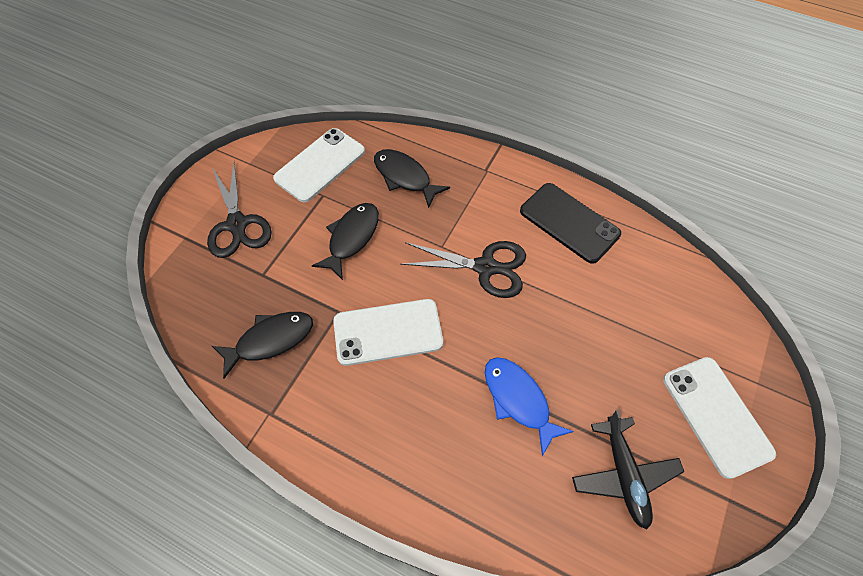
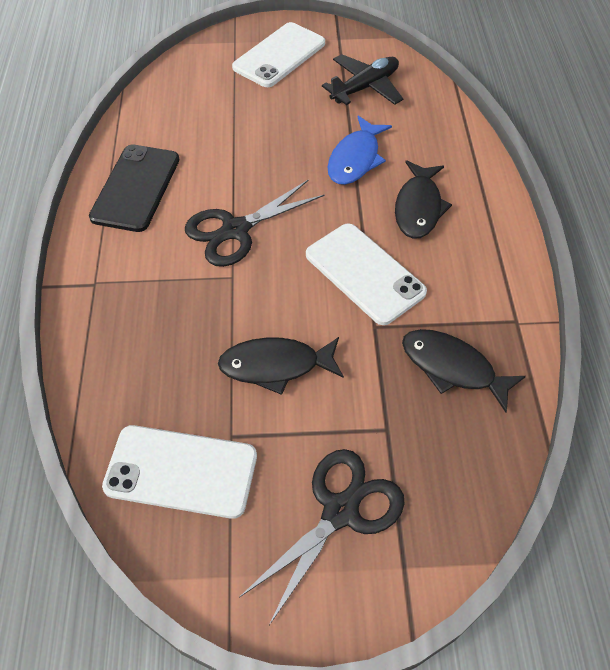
camera: 120 degrees left, 5 degrees down
black fish [374,149,450,208] -> black fish moved to [395,160,452,239]
black scissors [400,241,526,298] -> black scissors turned 105 degrees counterclockwise [185,179,325,267]

